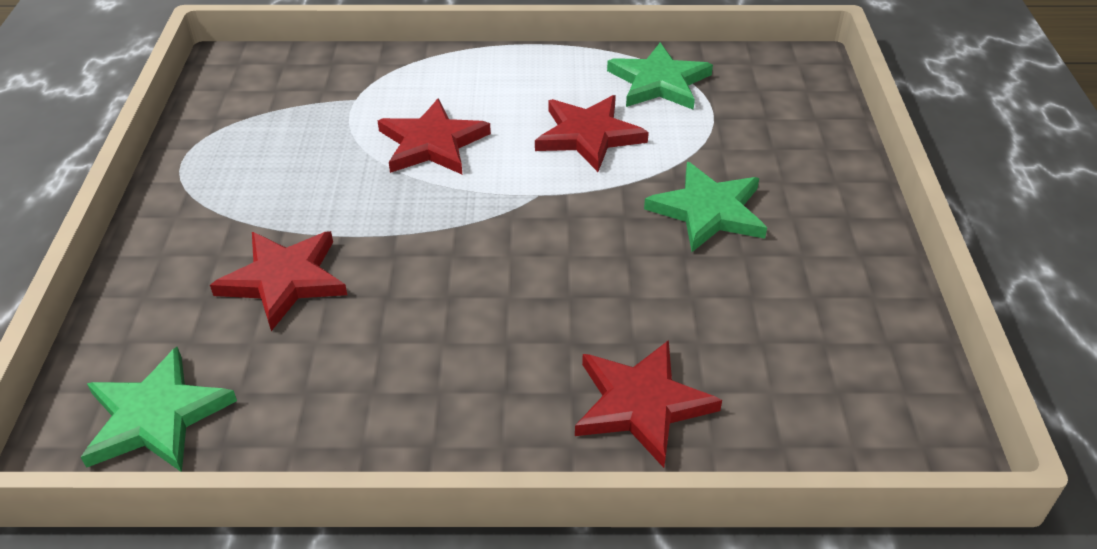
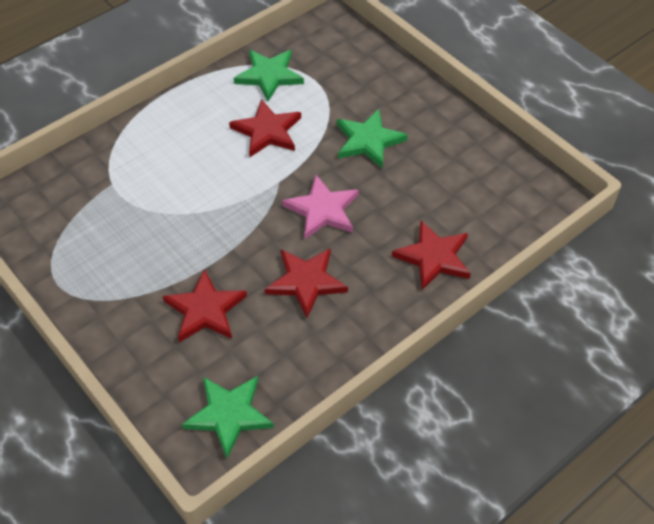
camera: 40 degrees left, 10 degrees up
red star [378,98,491,174] -> red star moved to [265,248,348,318]
none -> pink star [282,175,359,239]

